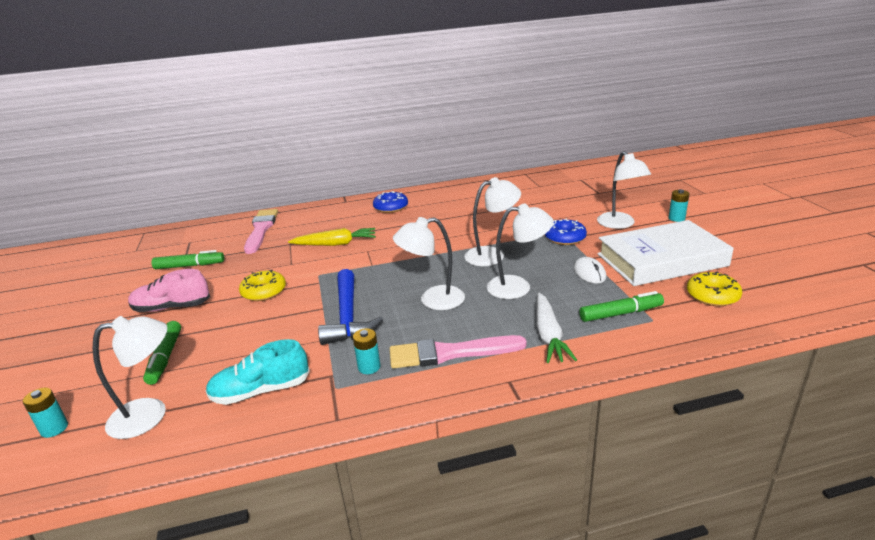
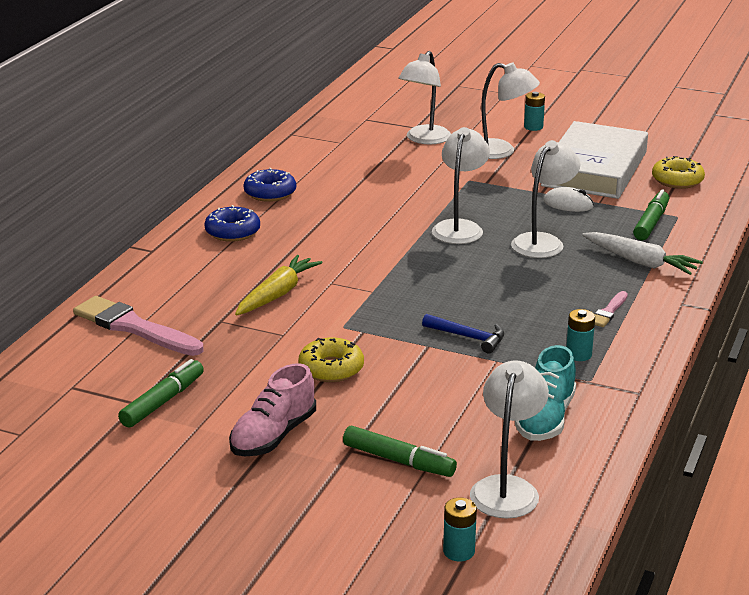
camera: 55 degrees left, 0 degrees up
blue hammer [318,269,383,345] -> blue hammer [422,314,504,354], size x0.57
pink brush [390,335,527,369] -> pink brush [594,291,628,327], size x0.49
white lamp [393,217,465,310] -> white lamp moved to [398,51,451,144]
blue donut [545,219,587,245] -> blue donut moved to [243,168,296,202]

